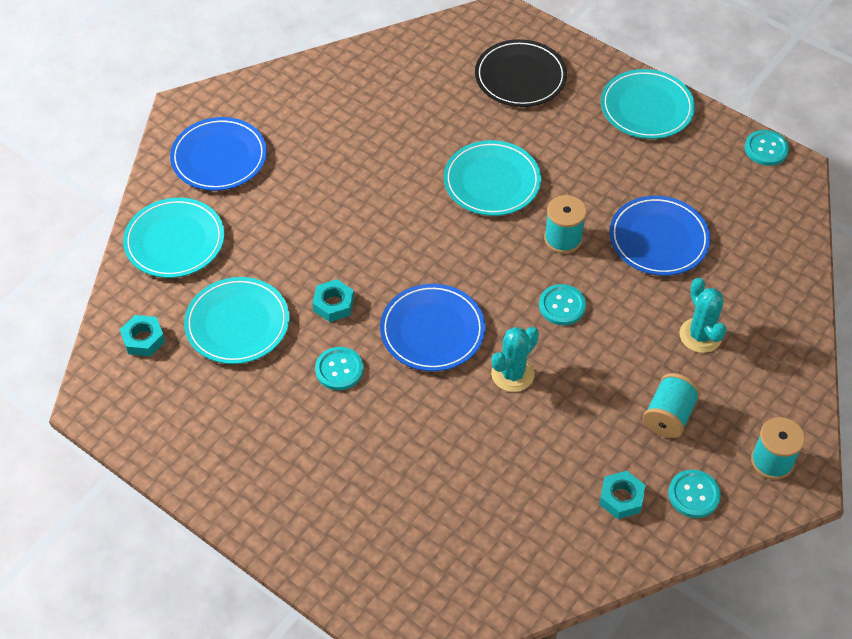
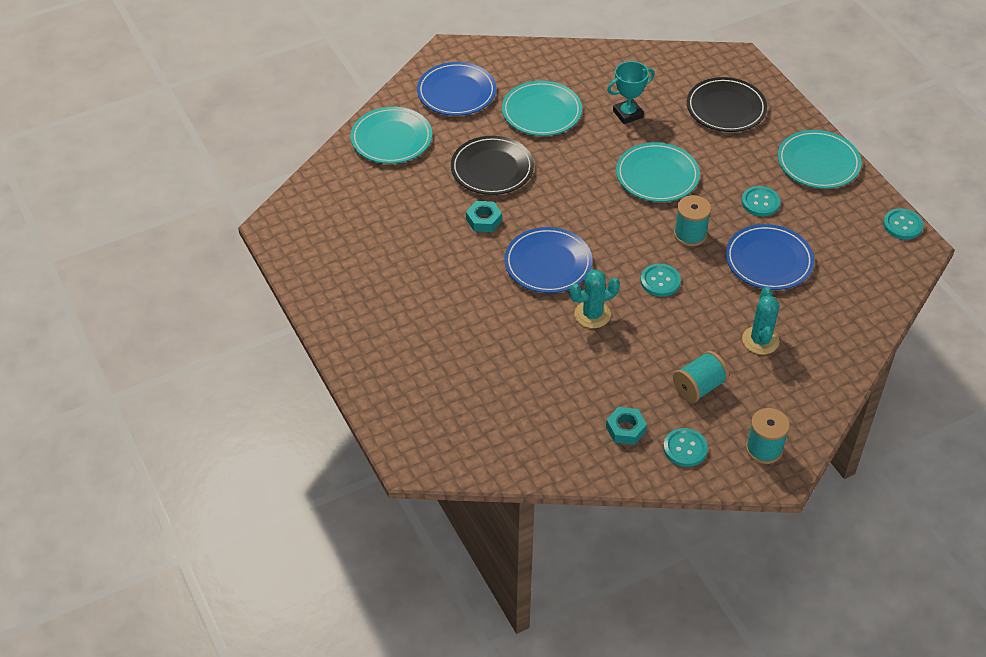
camera: 25 degrees right, 5 degrees down
turquoise nut [120,315,165,356] -> none
turquoise plate [184,277,289,364] -> turquoise plate moved to [502,81,582,136]
turquoise button [315,347,364,390] -> turquoise button moved to [741,186,781,216]
none -> black plate [451,136,534,195]
none -> turquoise trophy [607,61,655,124]

